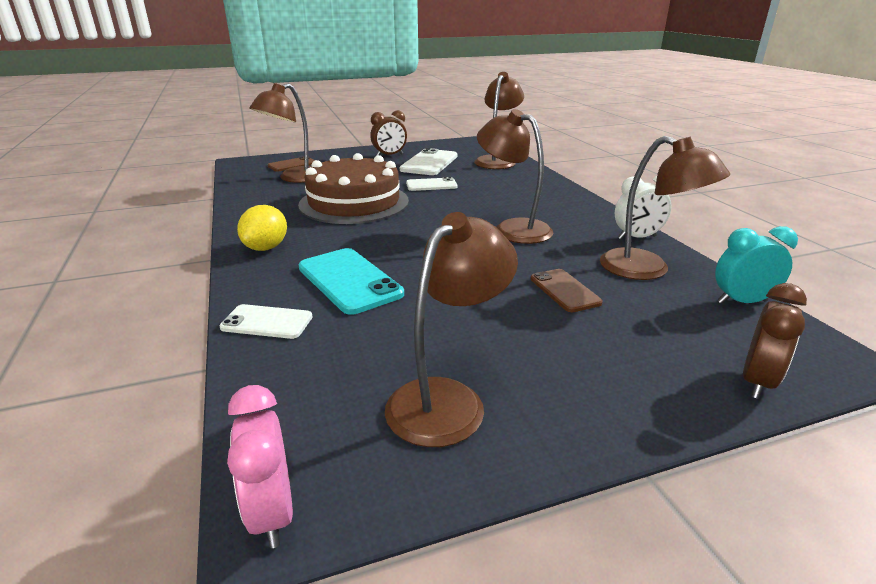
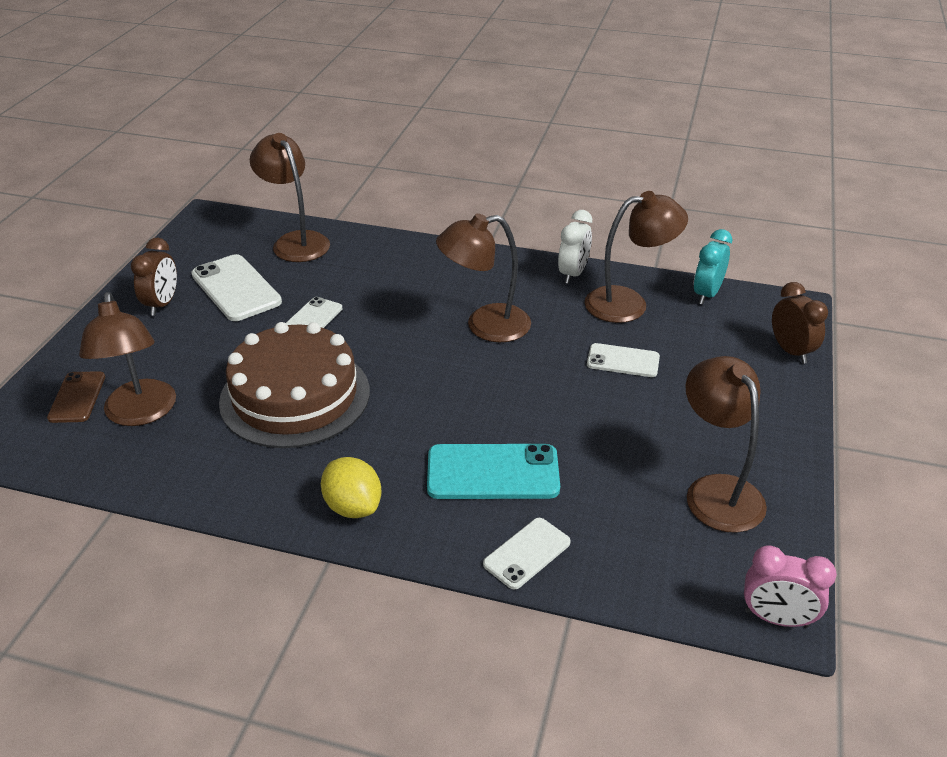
camera: 55 degrees left, 10 degrees up
brown phone [531,269,603,312] -> white phone [587,343,660,377]

